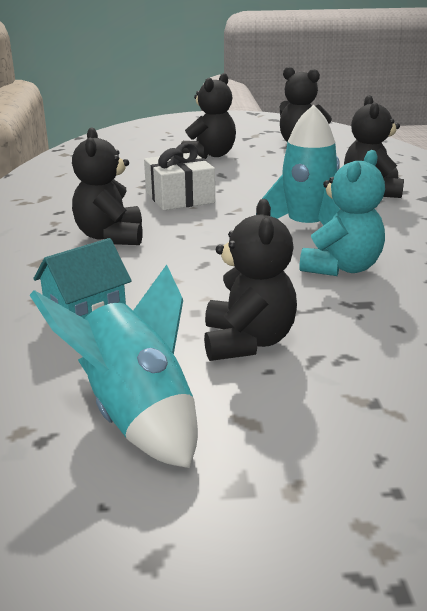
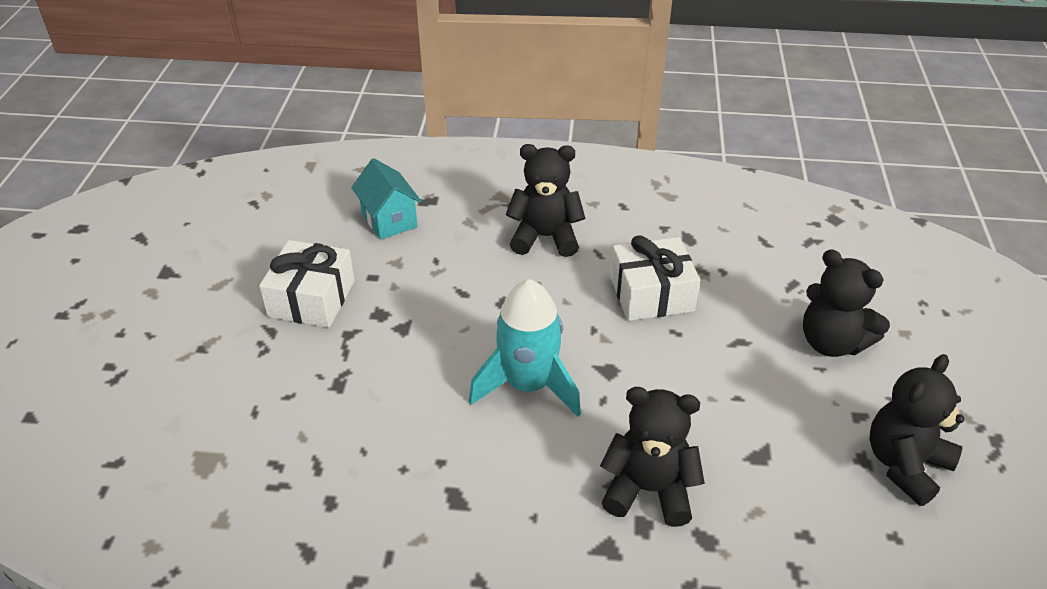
camera: 100 degrees right, 15 degrees up
turquoise rocket [30,265,198,468] -> none
black teddy bear [204,199,297,361] -> white gift [259,240,355,328]
turquoise teddy bear [299,150,385,276] -> none

